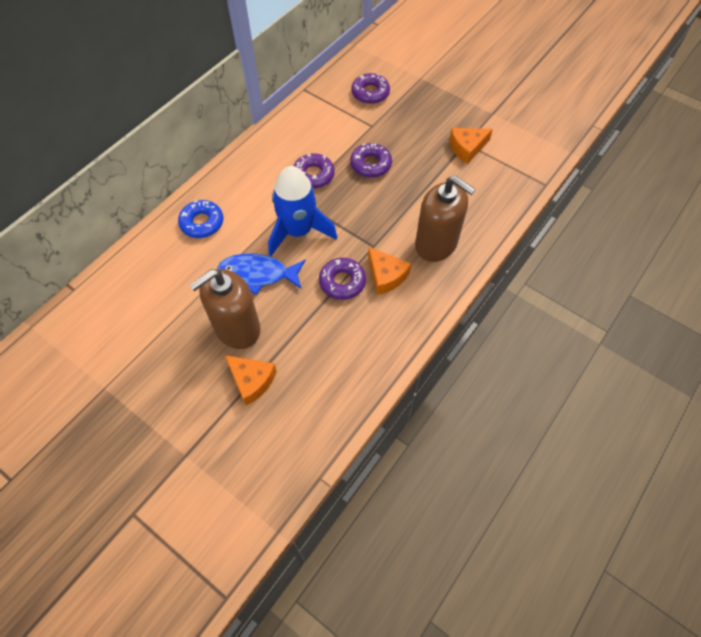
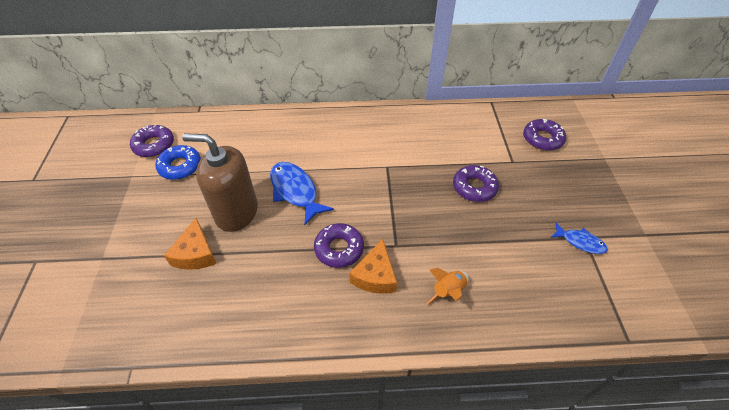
camera: 50 degrees right, 10 degrees down
blue donut [178,200,223,238] -> blue donut moved to [155,145,201,180]
blue rocket [268,166,337,256] -> none
purple donut [293,153,335,189] -> purple donut moved to [130,125,174,157]
brown soap dispenser [415,176,476,262] -> orange rocket [426,268,469,305]
orange cheese [449,128,493,164] -> blue fish [551,223,608,254]

